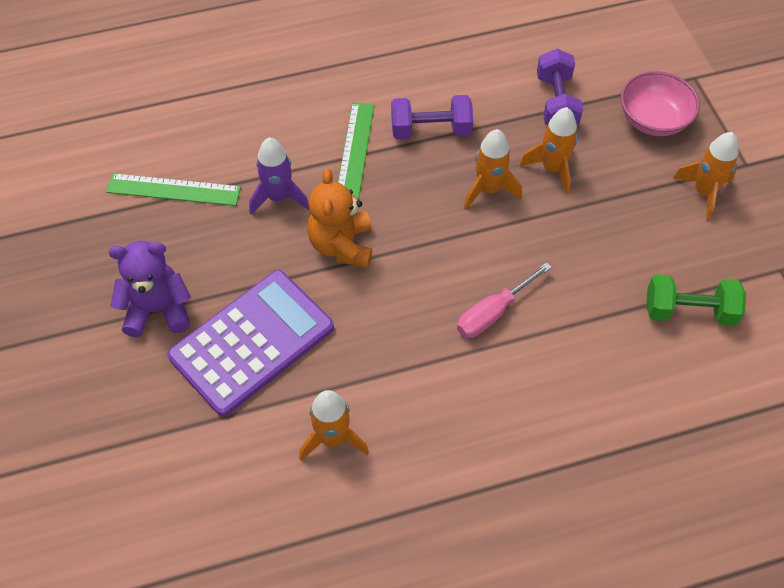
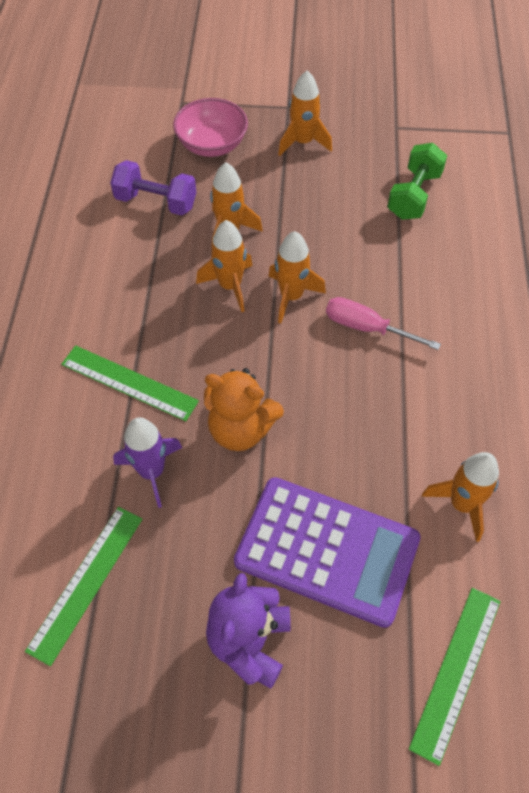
camera: 70 degrees left, 0 degrees up
purple calculator [167,270,334,416] -> purple calculator turned 135 degrees clockwise [234,477,421,628]
purple dumbbell [391,95,473,139] -> none
pink screwdriver [457,262,552,338] -> pink screwdriver turned 135 degrees clockwise [326,297,441,350]
none -> orange rocket [269,231,326,324]
none -> green ruler [409,588,501,766]

